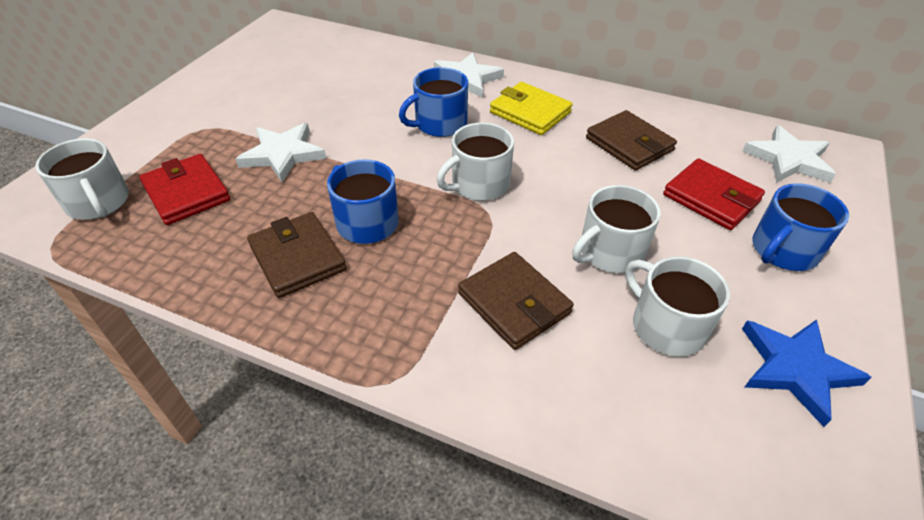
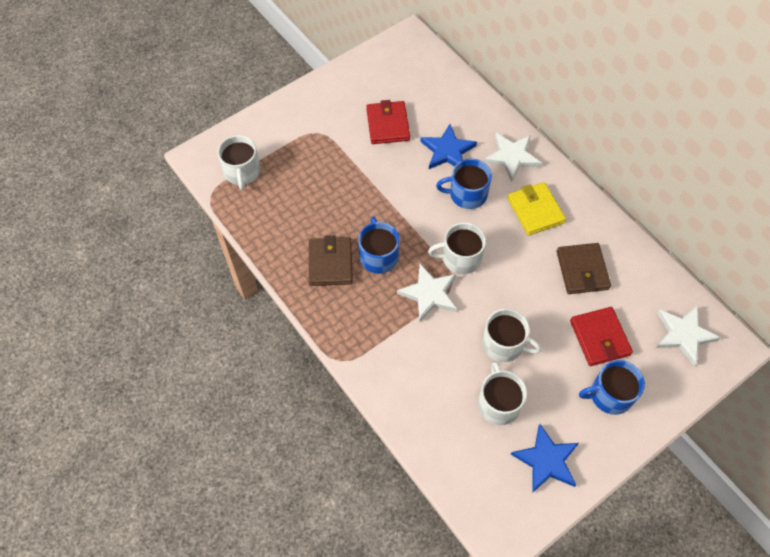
camera: 30 degrees right, 15 degrees up
red wallet [139,154,230,225] -> red wallet moved to [366,100,410,144]
white star [236,123,326,182] -> white star moved to [397,264,457,322]
brown wallet [458,252,574,350] -> none
white mug [572,185,661,273] -> white mug turned 150 degrees counterclockwise [482,309,541,362]
none -> blue star [420,124,477,169]

